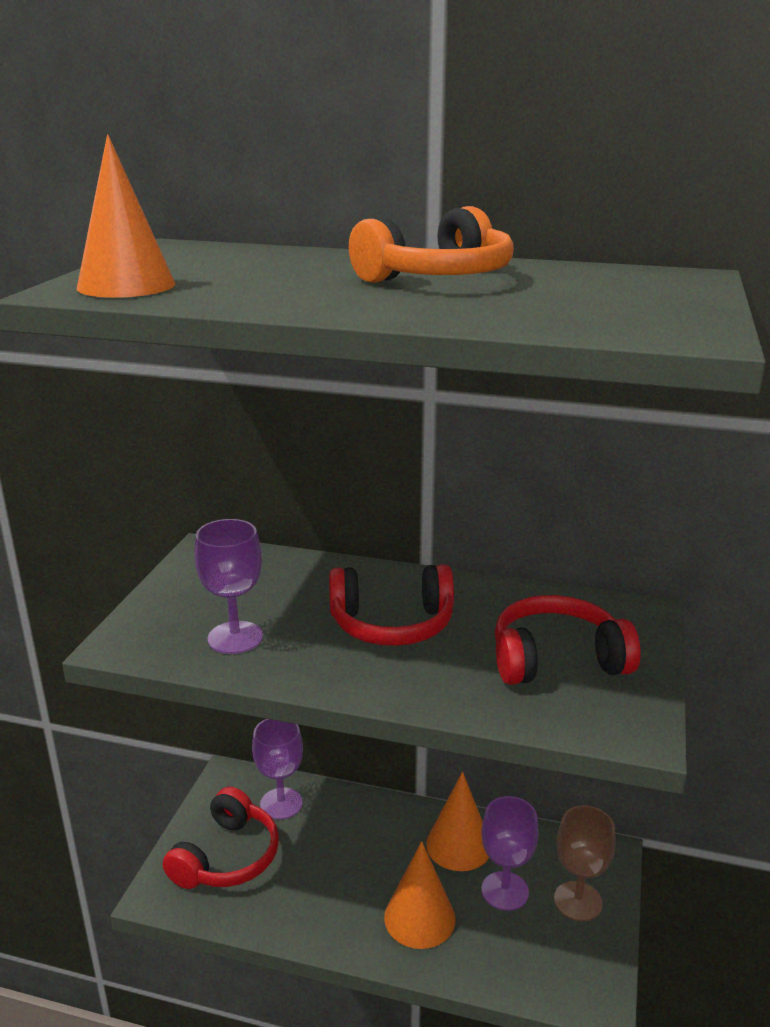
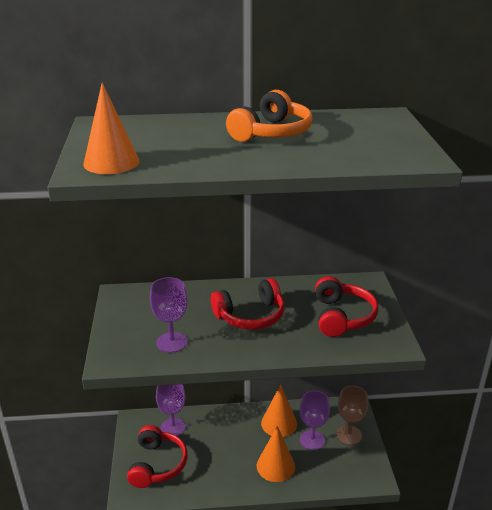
camera: 20 degrees left, 5 degrees up
red headphones [494,595,641,685] -> red headphones turned 120 degrees clockwise [315,276,378,337]

